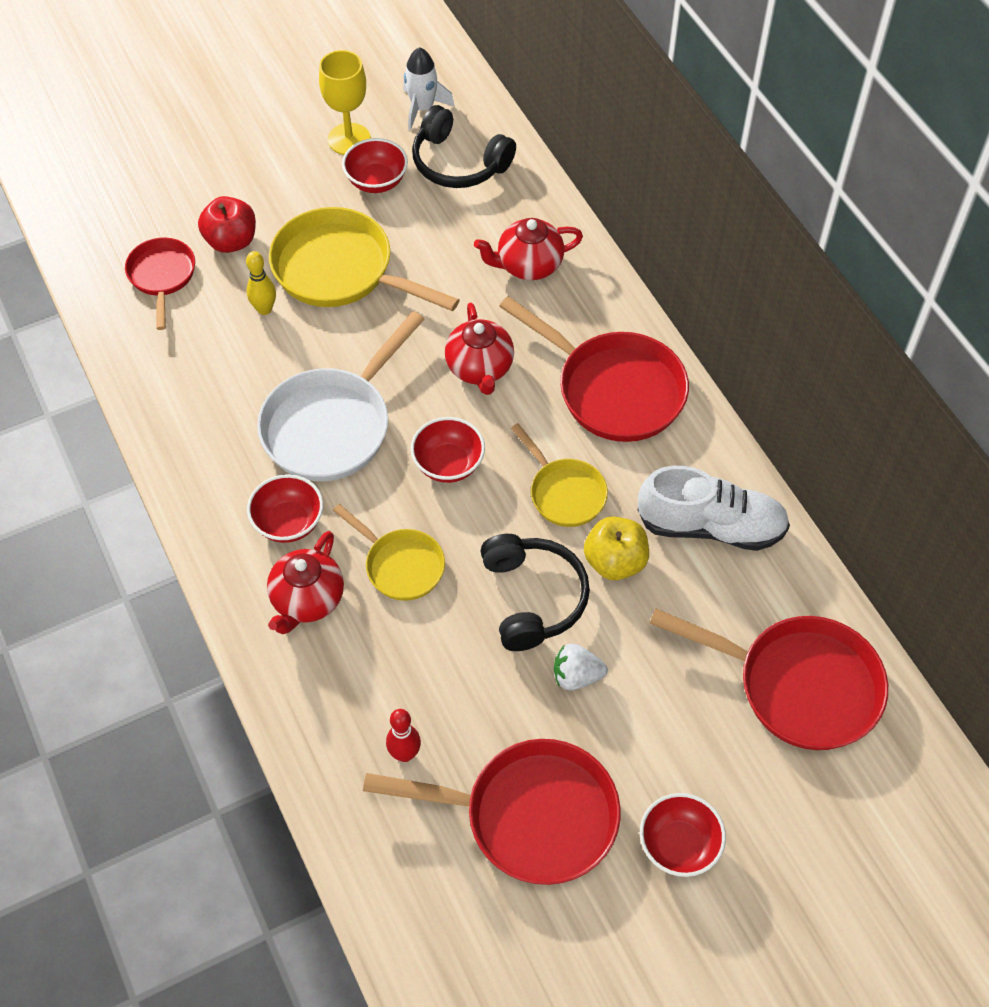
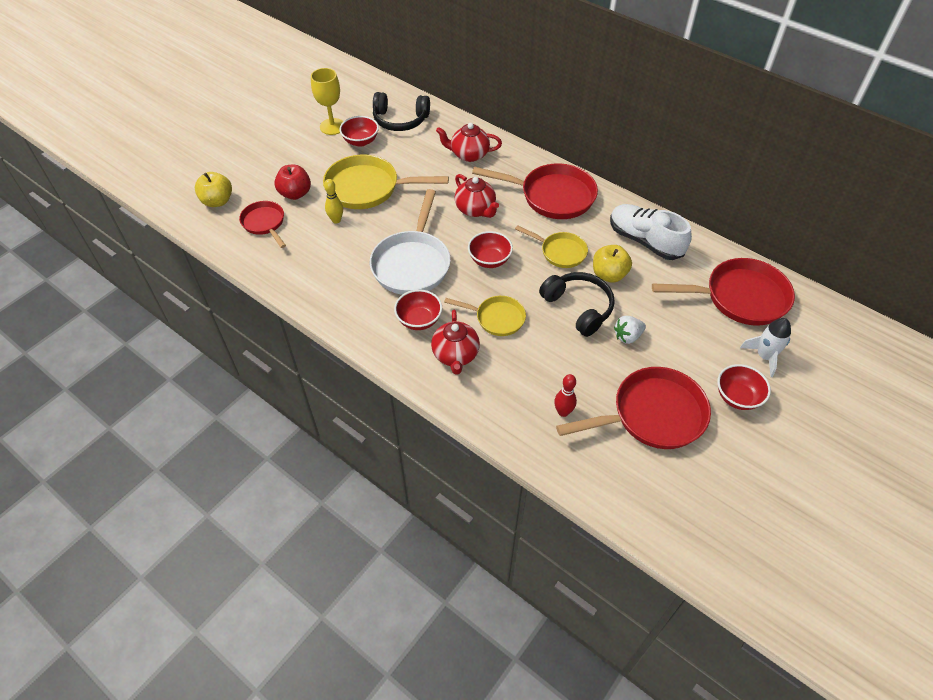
camera: 25 degrees left, 5 degrees down
white rocket [403,47,455,130] -> white rocket moved to [740,318,791,377]
red teapot [474,218,583,280] -> red teapot turned 45 degrees clockwise [436,123,502,162]
white shoe [638,466,790,551] -> white shoe turned 120 degrees counterclockwise [610,204,692,260]
none -> yellow apple [195,172,232,207]

